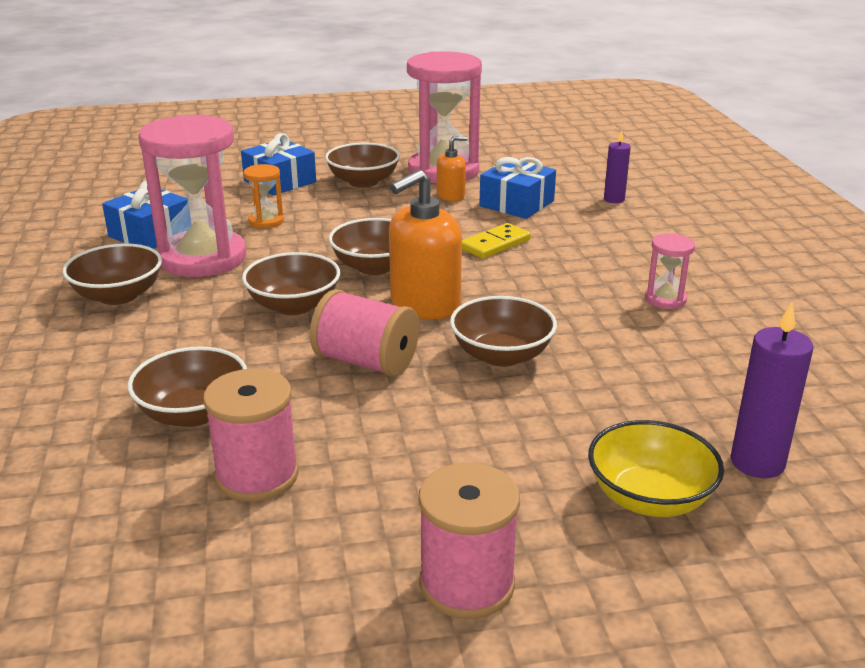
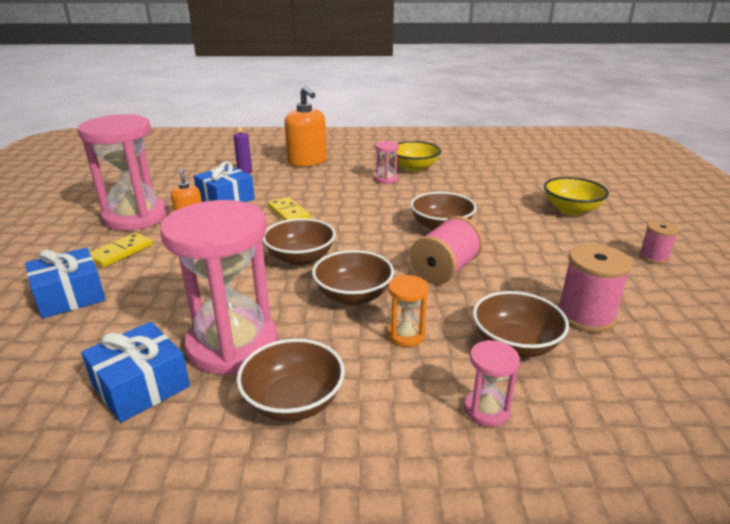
camera: 80 degrees left, 0 degrees up
orange hourglass [243,164,284,229] -> orange hourglass moved to [387,275,429,347]
brown bowl [325,143,400,188] -> yellow domino [89,233,153,267]
orange soap dispenser [389,170,462,319] -> orange soap dispenser moved to [284,86,327,167]
pink spool [418,463,520,619] -> pink spool [639,221,679,264], size x0.60
purple candle [731,302,813,478] -> none
none -> yellow bowl [392,141,441,172]
none -> pink hourglass [464,340,520,426]

